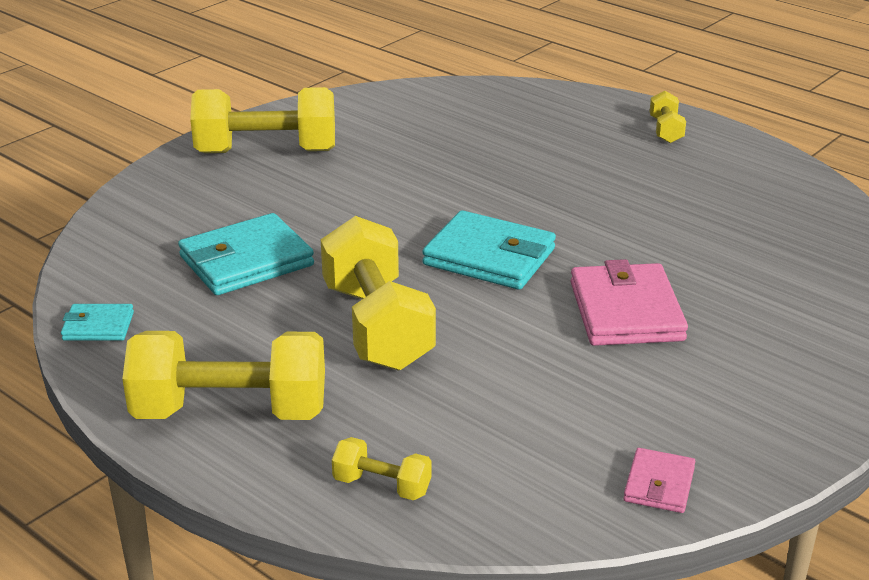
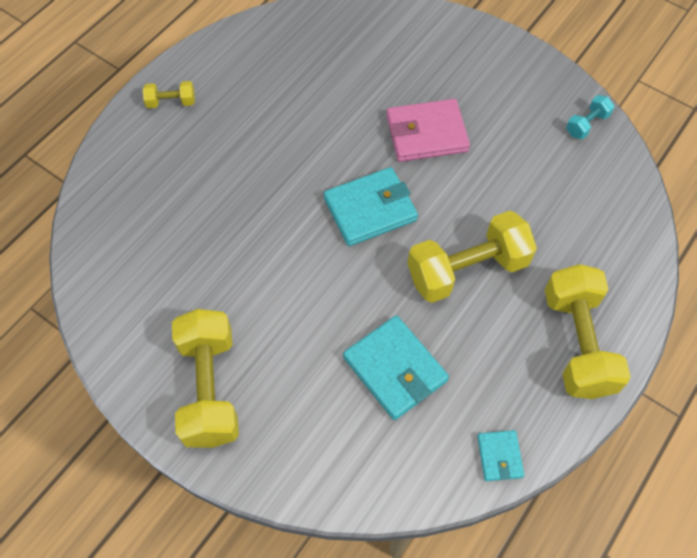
camera: 95 degrees left, 30 degrees up
yellow dumbbell [332,437,432,500] -> none
turquoise wallet [422,210,556,290] -> turquoise wallet turned 45 degrees clockwise [324,167,418,246]
pink wallet [623,448,695,513] -> turquoise dumbbell [566,95,614,139]

